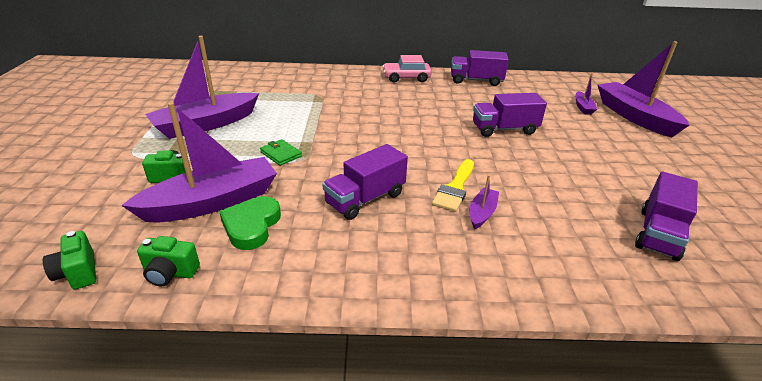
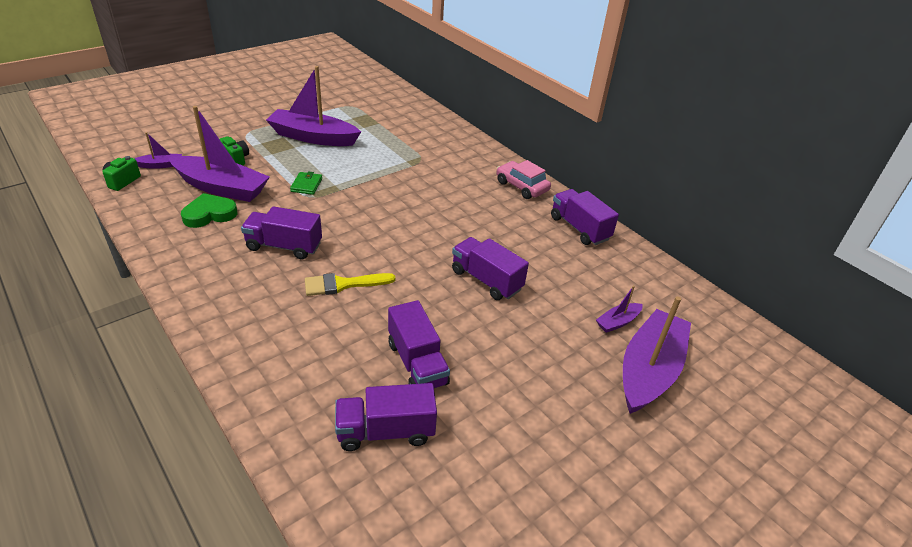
camera: 50 degrees right, 5 degrees up
green camera [137,236,200,286] -> none
purple boat [470,175,499,230] -> purple boat moved to [134,132,182,169]
none -> purple truck [388,300,450,388]

